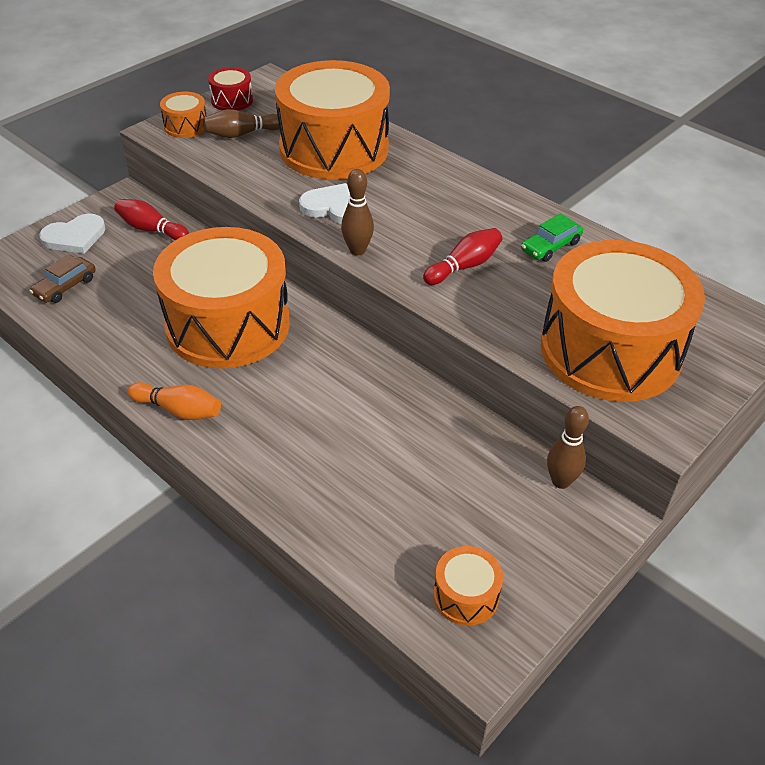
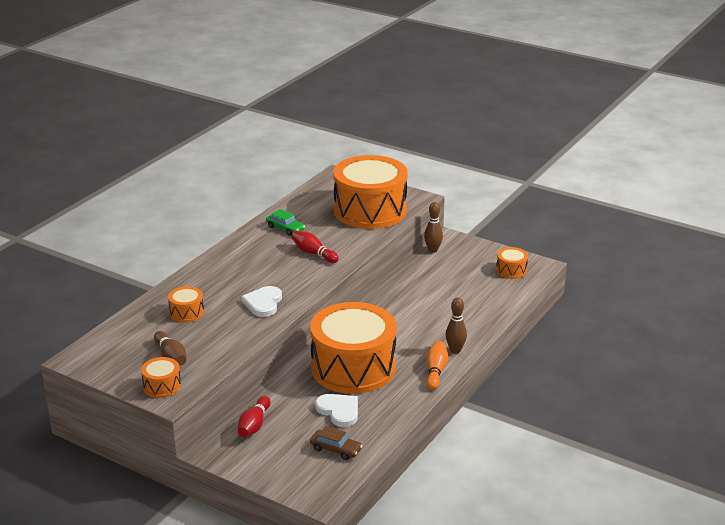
camera: 100 degrees left, 15 degrees down
white heart [39,214,106,254] -> white heart moved to [315,394,358,427]
red drum [208,67,253,111] -> none
orange drum [275,60,390,180] -> orange drum [168,286,204,323], size x0.41
brown bowling pin [341,169,374,255] -> brown bowling pin moved to [446,298,467,353]

